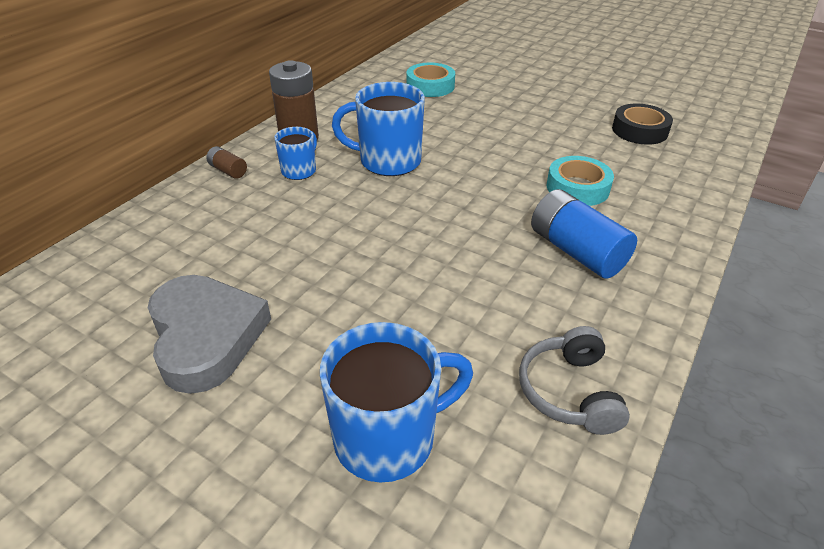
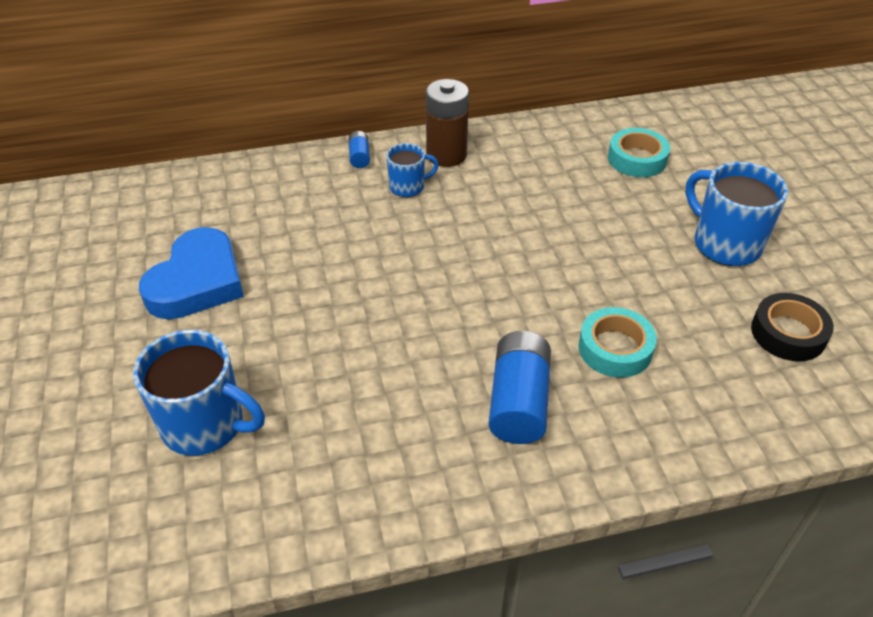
camera: 45 degrees right, 5 degrees up
grey heart [148,275,271,394] -> blue heart [139,227,244,319]
brown battery [206,146,247,179] -> blue battery [349,131,370,168]
blue mug [332,82,425,176] -> blue mug moved to [686,162,788,266]
grey headphones [519,326,630,435] -> none

